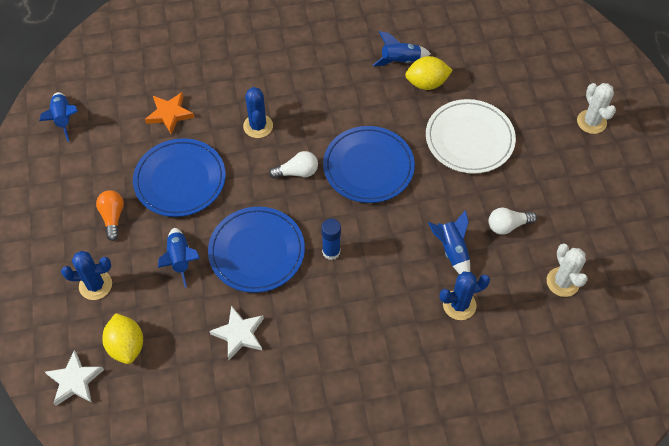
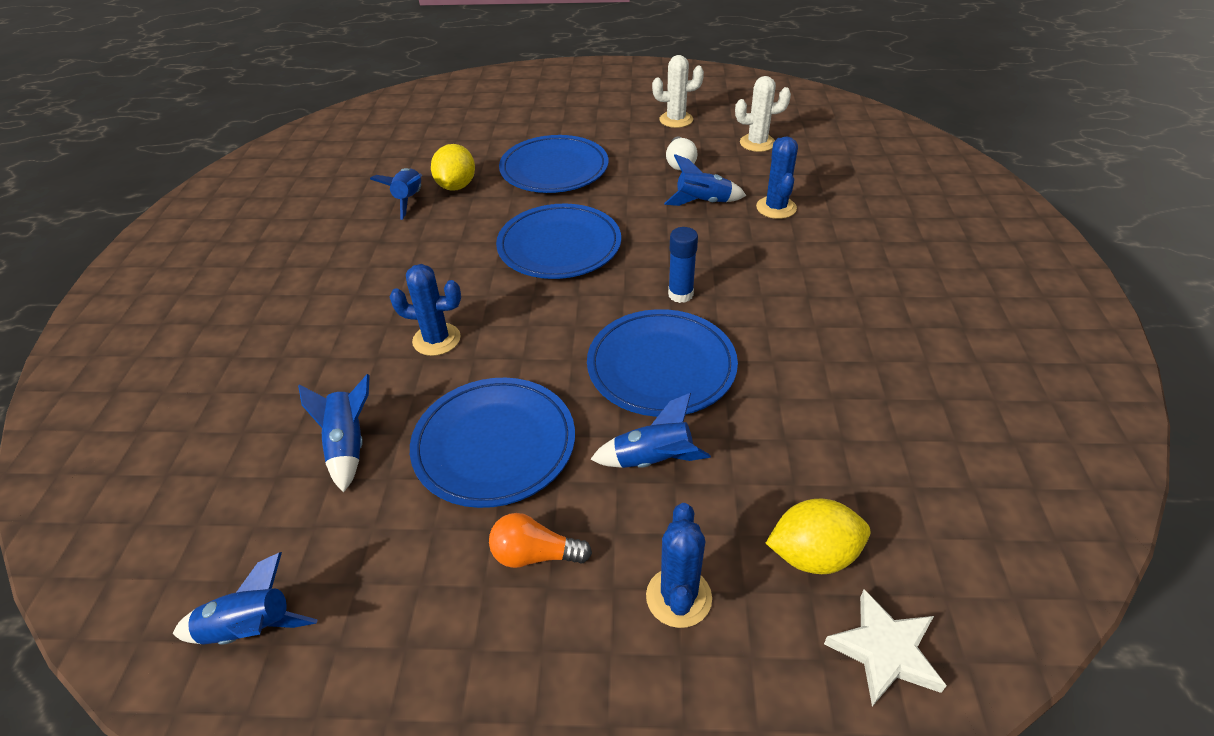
camera: 75 degrees left, 15 degrees down
orange star [145,92,195,135] -> blue rocket [298,374,370,492]
white star [209,306,264,360] -> none
white light bulb [269,151,318,179] -> none
white plate [426,99,516,174] -> blue plate [499,135,608,193]
white cactus [577,83,616,134] -> white cactus moved to [652,55,704,128]

